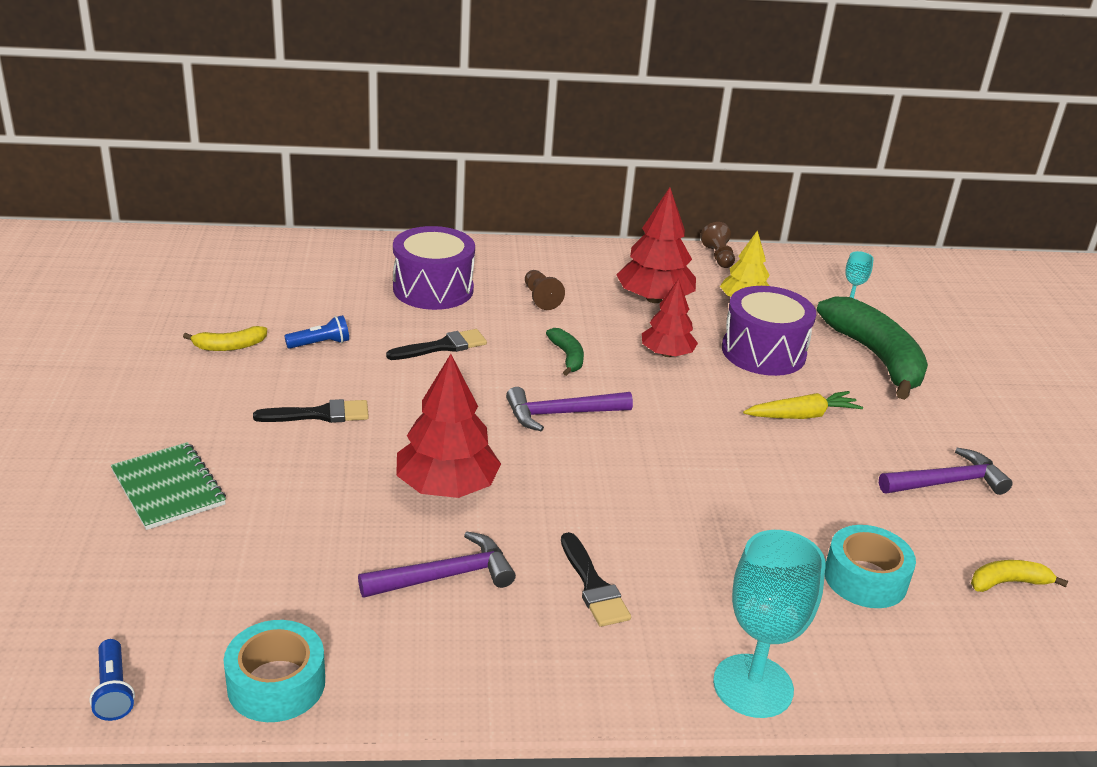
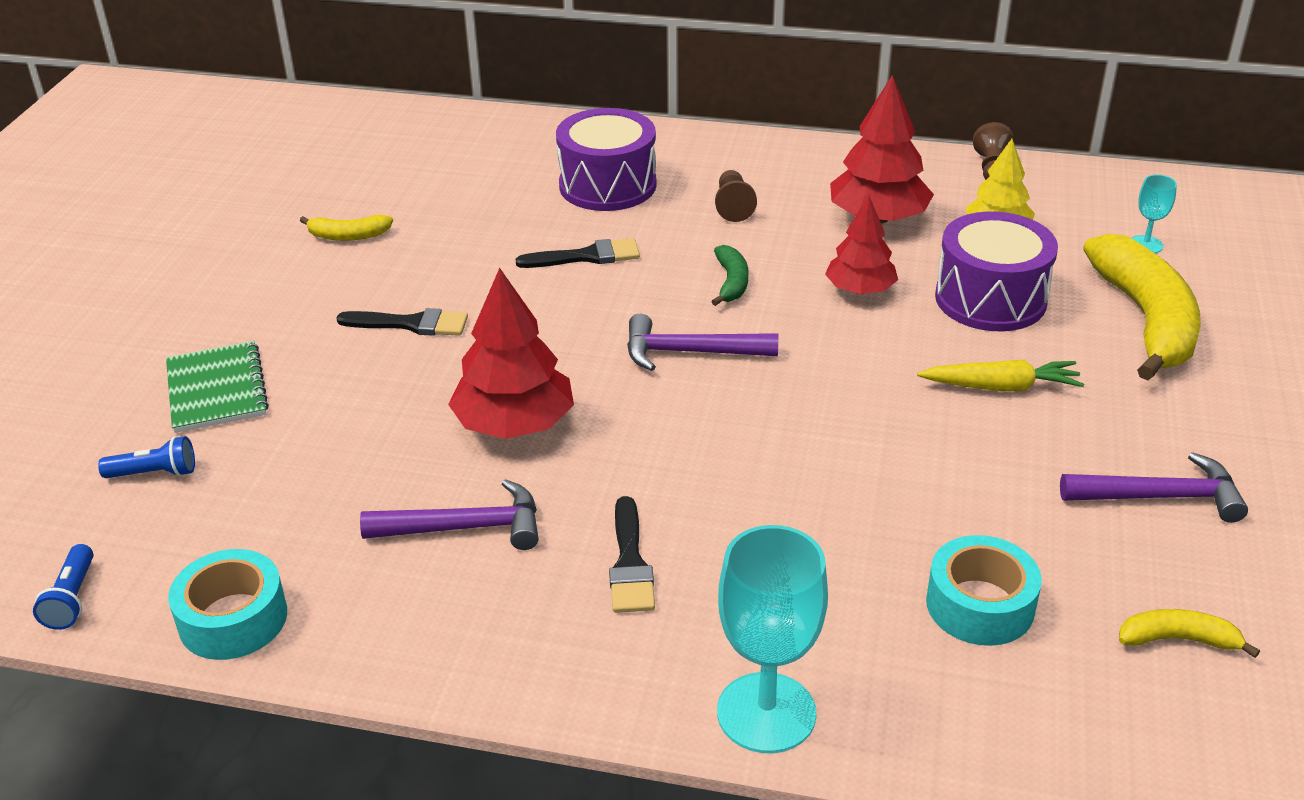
camera: 20 degrees right, 5 degrees up
blue flashlight [284,315,349,349] -> blue flashlight moved to [98,436,195,478]
green banana [816,297,928,400] -> yellow banana [1083,234,1201,380]

